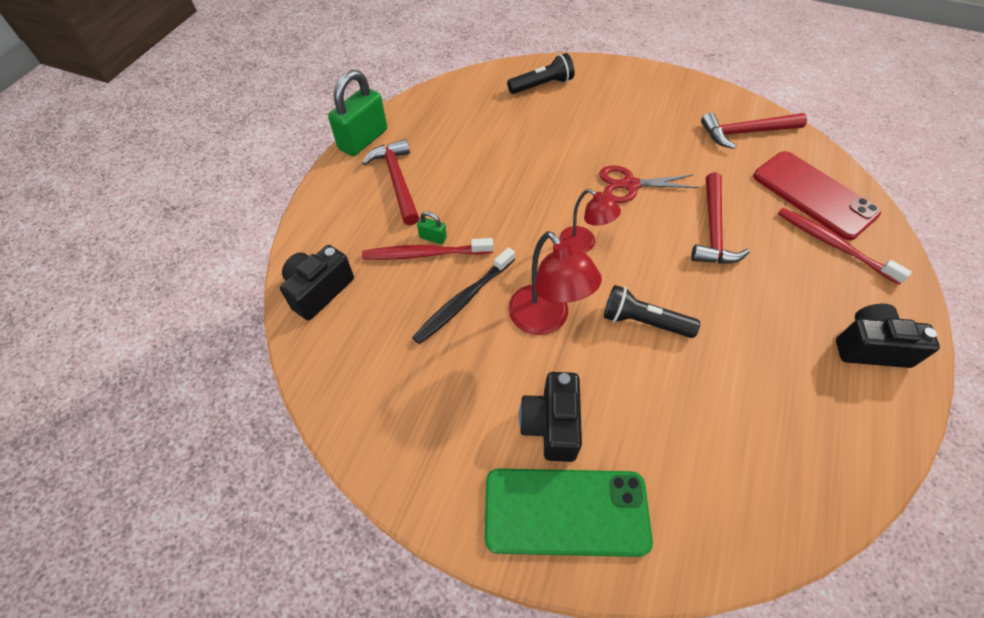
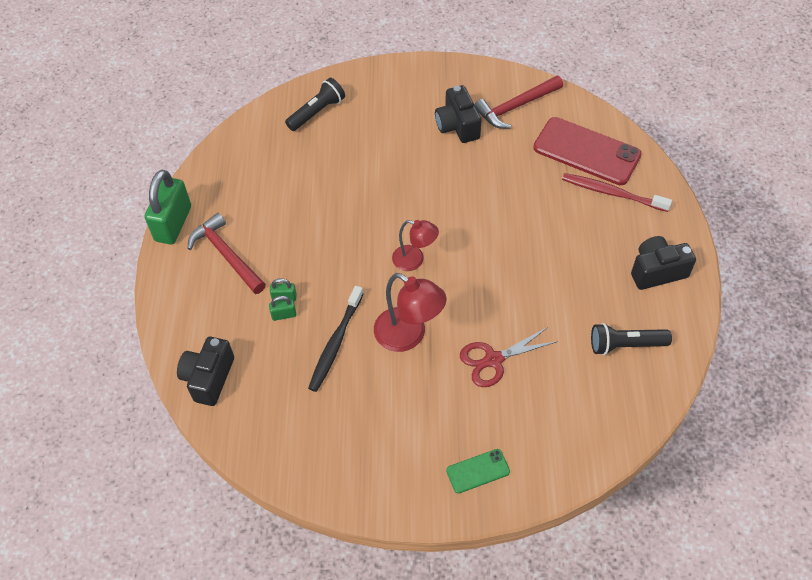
camera: 20 degrees left, 0 degrees up
red toothbrush [362,238,493,260] -> green padlock [269,296,296,321]
green phone [485,469,653,557] -> green phone [446,449,510,494], size x0.49
black camera [519,372,582,462] -> black camera moved to [435,85,482,143]
red scissors [599,165,699,203] -> red scissors moved to [460,327,558,387]
black flashlight [604,285,700,338] -> black flashlight moved to [591,323,672,355]
red hammer [691,172,750,264] -> none

